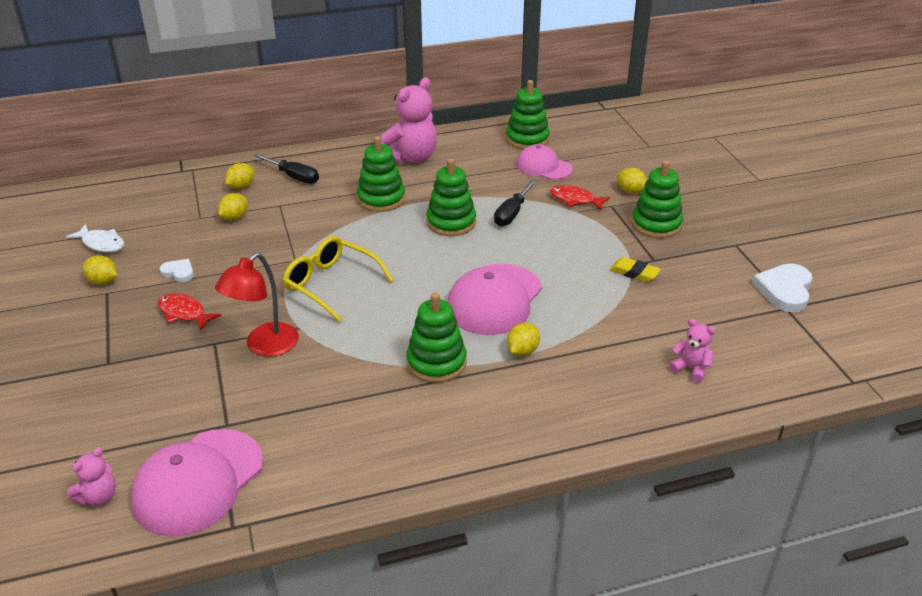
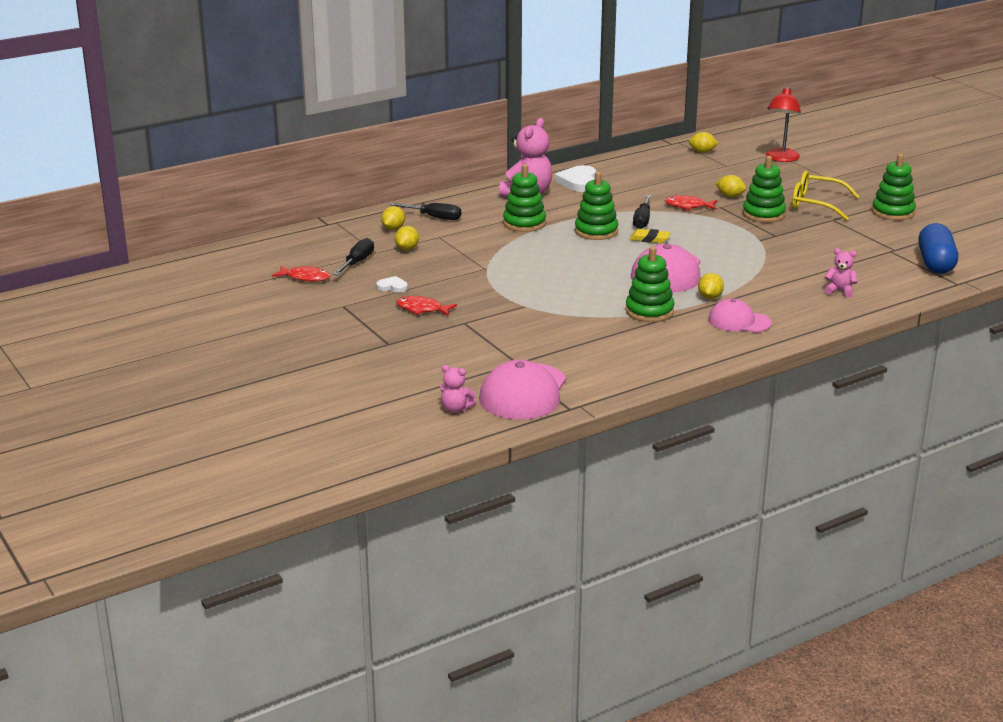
camera: 15 degrees left, 10 degrees down
white fish [66,224,124,252] -> red fish [272,266,331,282]
pink teddy bear [67,447,116,506] -> pink teddy bear turned 90 degrees clockwise [440,365,476,413]
yellow lemon [82,255,117,285] -> yellow lemon moved to [688,132,719,153]
red lamp [215,253,299,357] -> red lamp moved to [765,86,801,162]
yellow glasses [283,236,394,322] -> yellow glasses moved to [792,171,860,221]
green stacking toy [506,80,550,149] -> green stacking toy moved to [872,154,916,220]
pink cap [516,144,573,180] -> pink cap moved to [708,298,772,332]
yellow eraser [610,257,661,282] -> yellow eraser moved to [630,229,670,243]
white heart [752,263,812,312] -> white heart moved to [555,165,597,192]
none -> black screwdriver [333,238,374,275]
none -> blue capsule [918,223,958,274]

